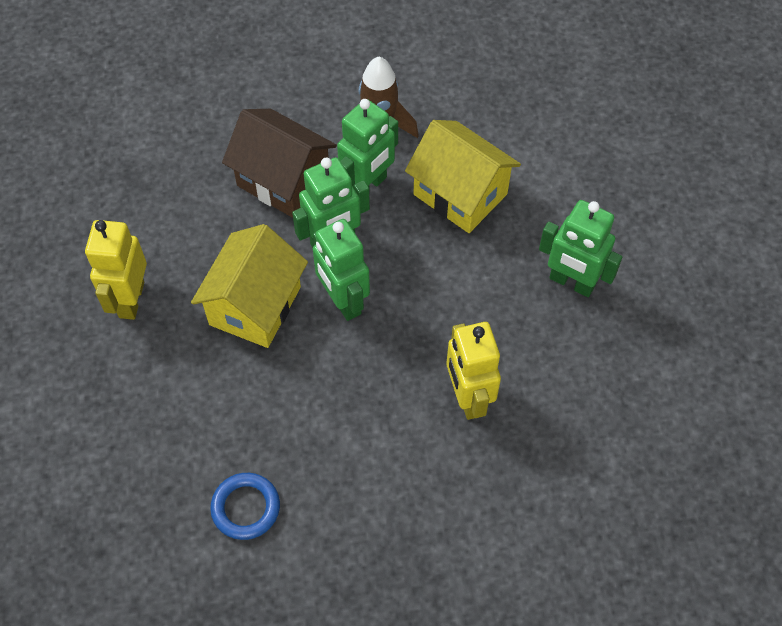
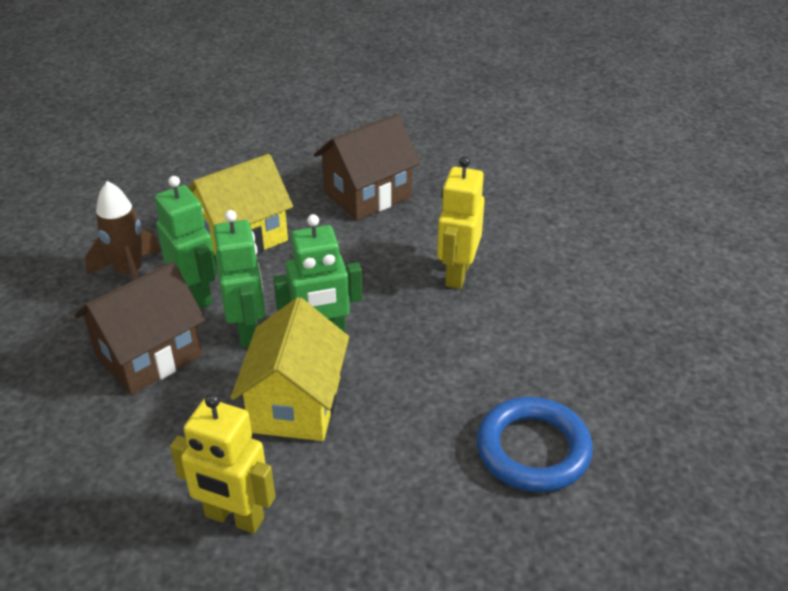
camera: 75 degrees left, 20 degrees down
yellow house [191,224,308,348] -> yellow house turned 60 degrees clockwise [231,297,349,441]
blue ring [210,473,280,540] -> blue ring [476,397,593,492], size x1.53
yellow robot [446,322,501,420] -> yellow robot turned 105 degrees clockwise [437,156,485,289]
green robot [539,200,622,297] -> brown house [314,114,421,220]

